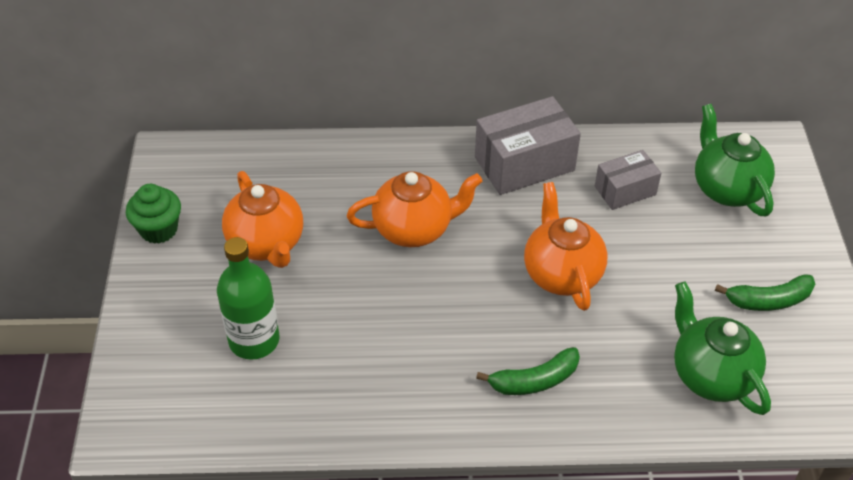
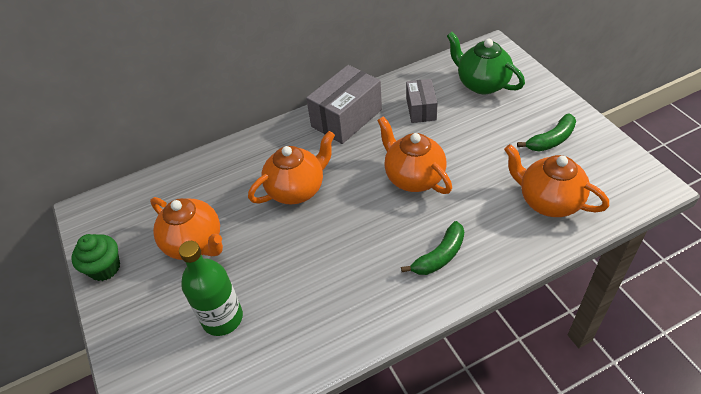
camera: 20 degrees left, 0 degrees up
grey box [595,150,661,210] -> grey box turned 45 degrees counterclockwise [406,79,438,123]
green teapot [674,282,771,415] -> orange teapot [504,144,609,217]

